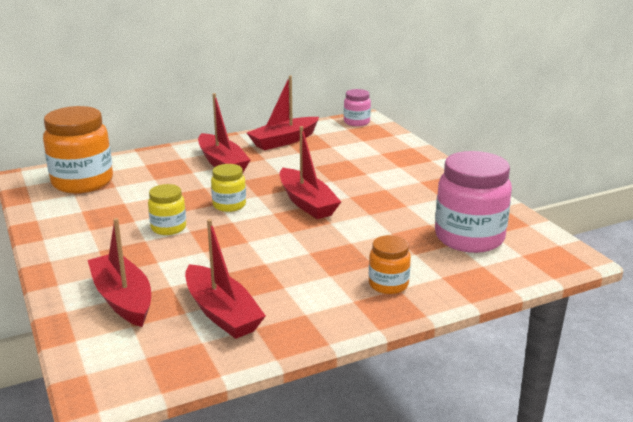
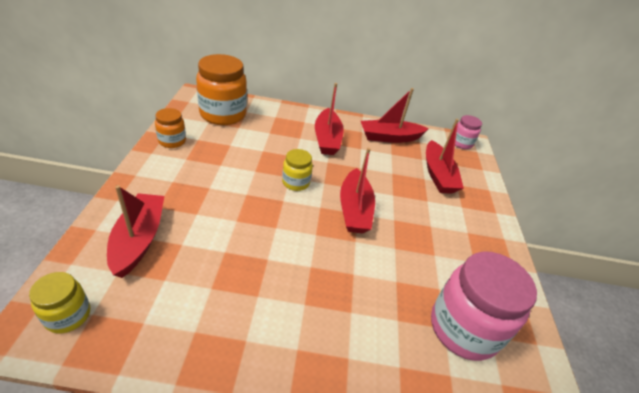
camera: 25 degrees right, 15 degrees up
yellow jar [148,184,186,235] -> yellow jar moved to [29,272,90,333]
red boat [185,219,266,339] -> red boat moved to [426,119,464,194]
orange jar [369,235,411,294] -> orange jar moved to [155,108,186,148]

